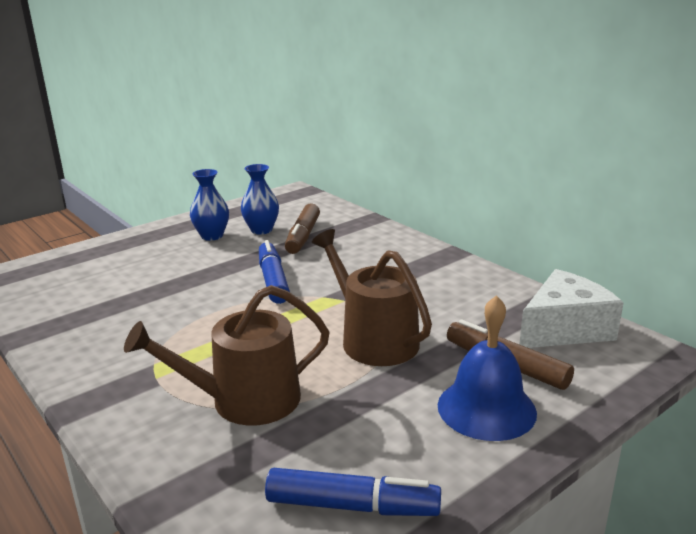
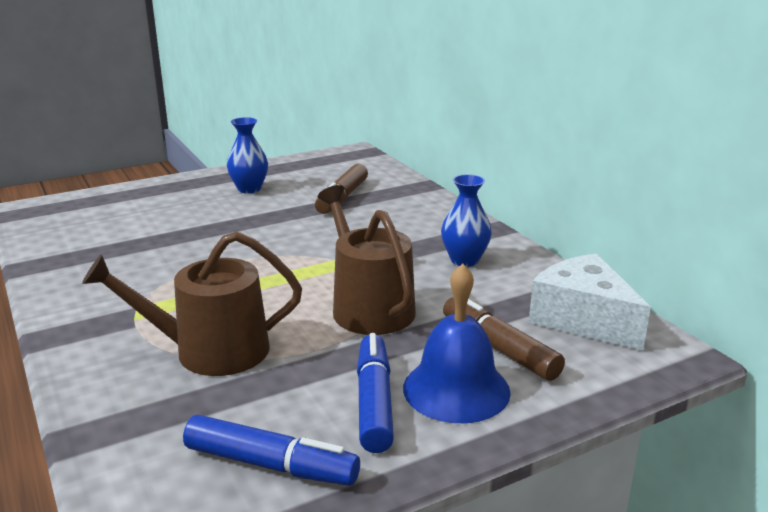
camera: 10 degrees right, 0 degrees up
blue vase [241,164,279,235] -> blue vase moved to [441,174,492,267]
blue marker [259,240,290,304] -> blue marker moved to [357,333,394,453]
white cheese [519,269,624,348] -> white cheese turned 105 degrees counterclockwise [529,253,651,351]

